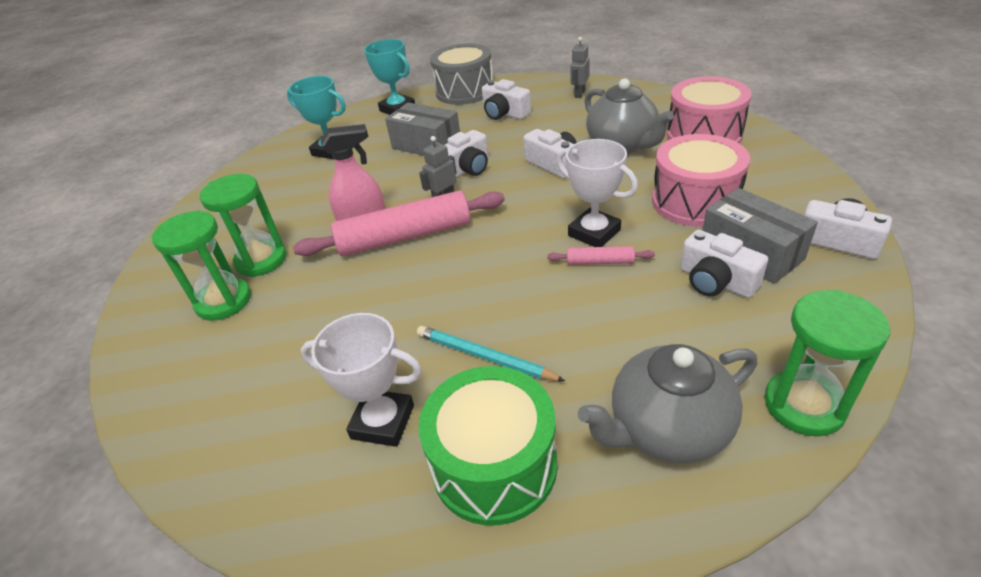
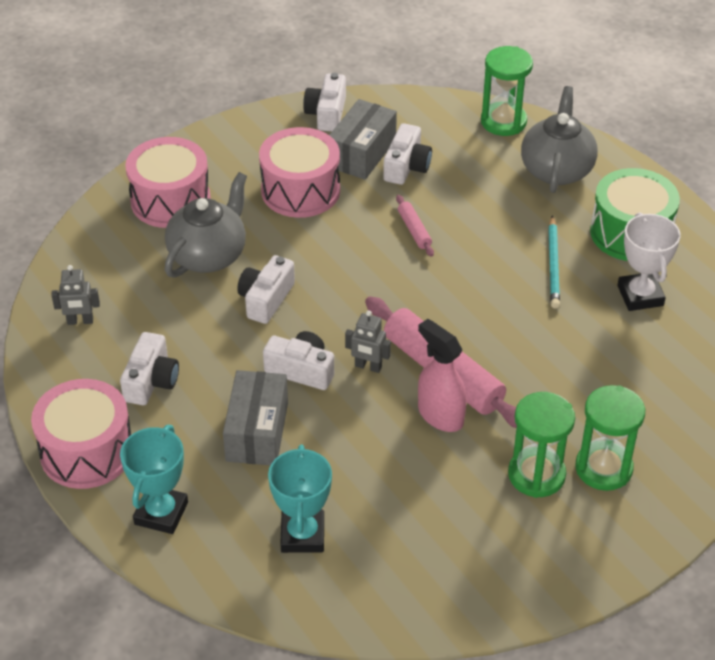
camera: 120 degrees left, 5 degrees up
grey drum [430,43,493,105] -> pink drum [31,379,131,489]
white trophy [557,139,638,247] -> none
grey teapot [578,344,757,463] -> grey teapot turned 120 degrees counterclockwise [521,86,598,193]

